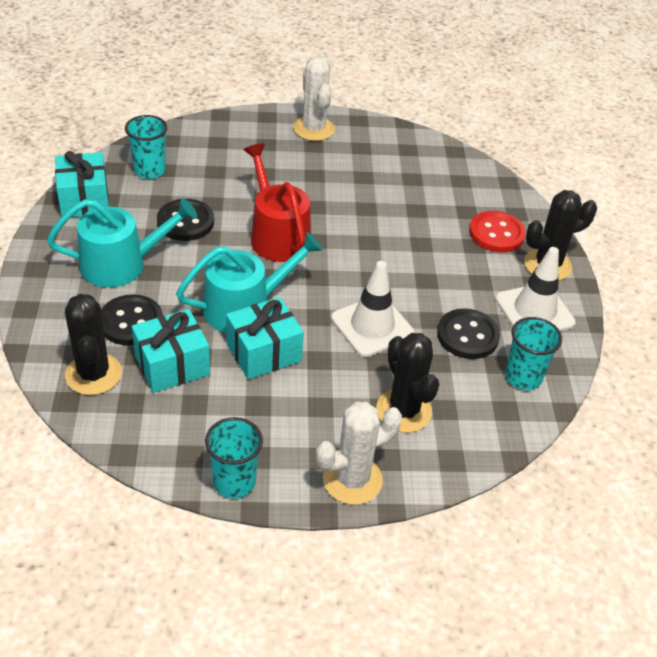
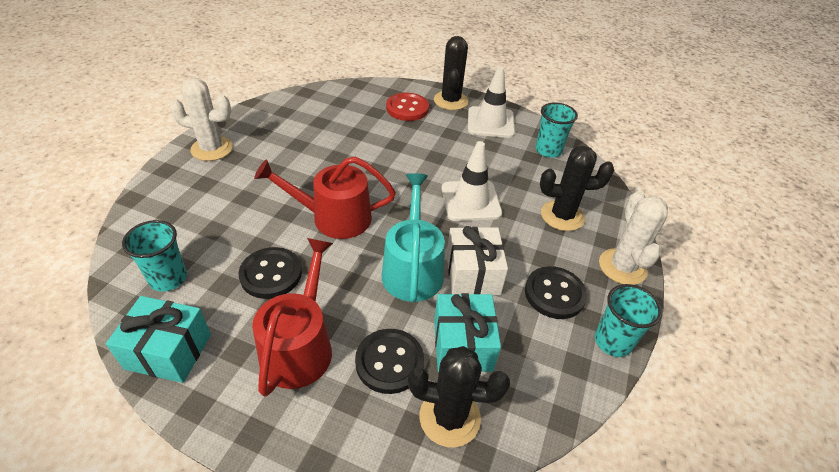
camera: 65 degrees left, 0 degrees up
turquoise watering can [47,198,197,288] -> red watering can [252,238,333,397]
turquoise gift [226,297,304,380] -> white gift [447,226,508,295]
black button [437,308,500,359] -> black button moved to [525,266,587,319]

